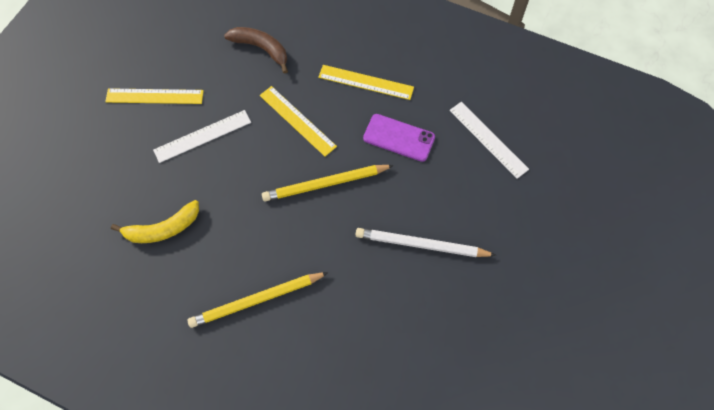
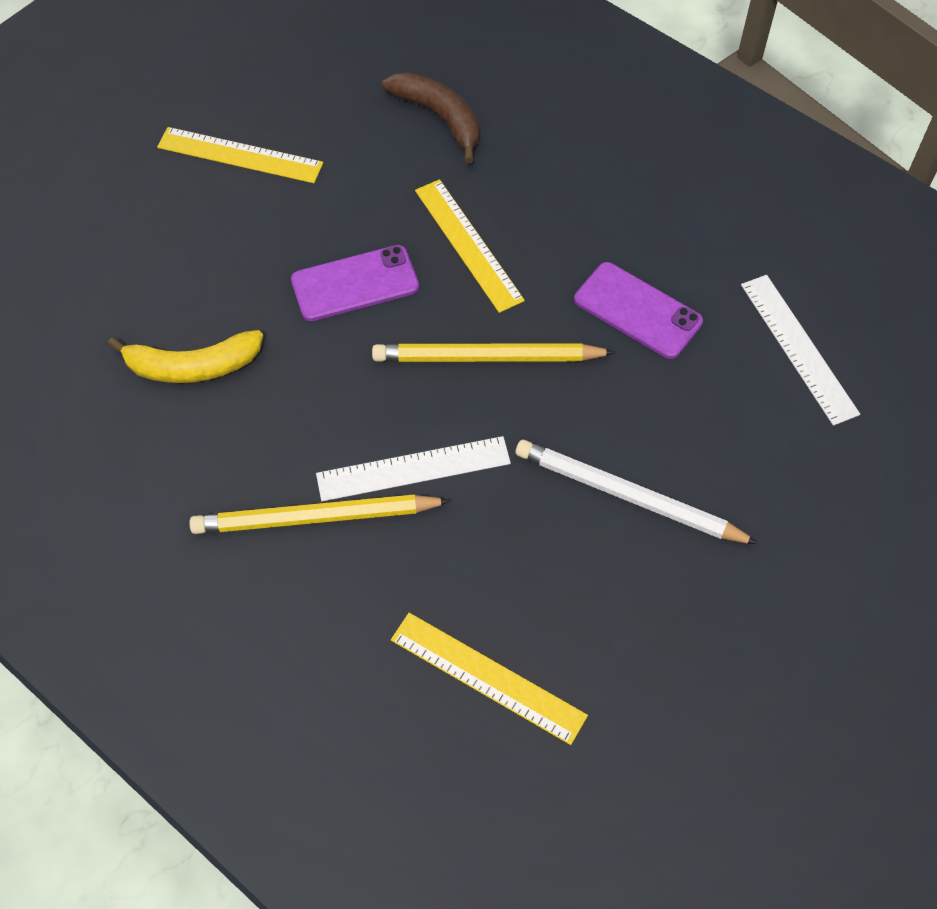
camera: 15 degrees right, 5 degrees down
white ruler [153,110,251,163] -> white ruler moved to [316,436,511,501]
yellow ruler [318,65,414,100] -> yellow ruler moved to [391,613,588,745]
none -> purple phone [291,245,419,321]

